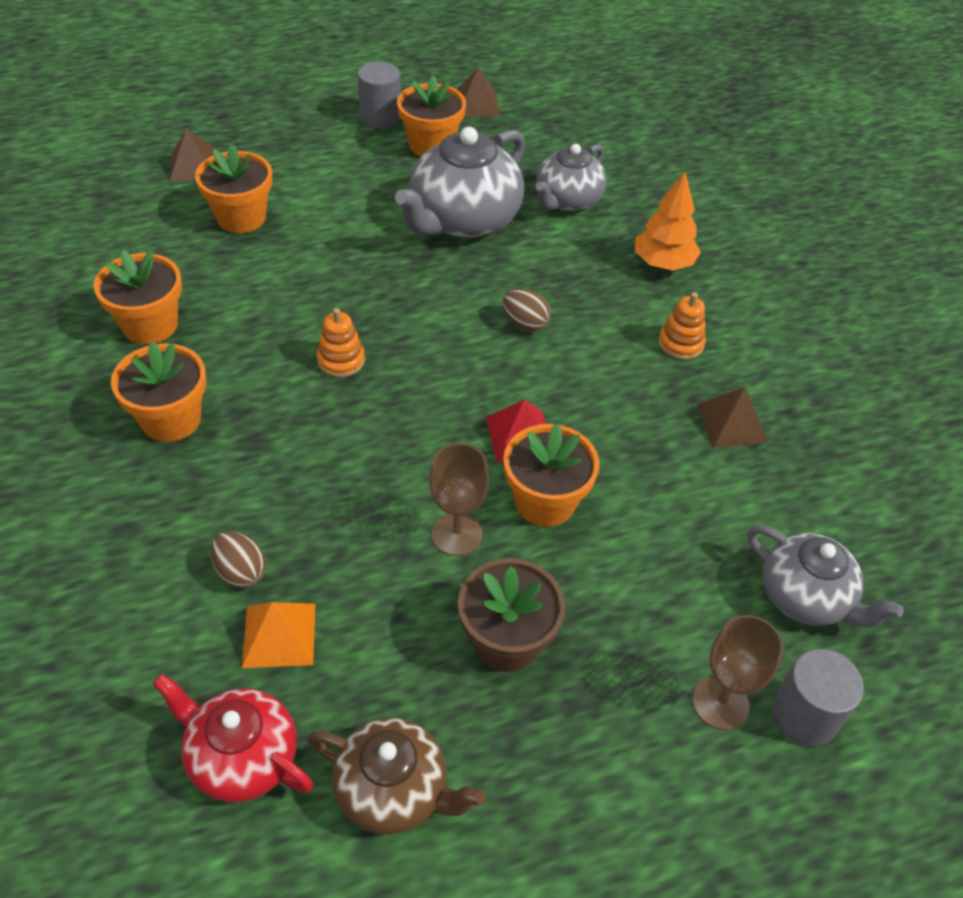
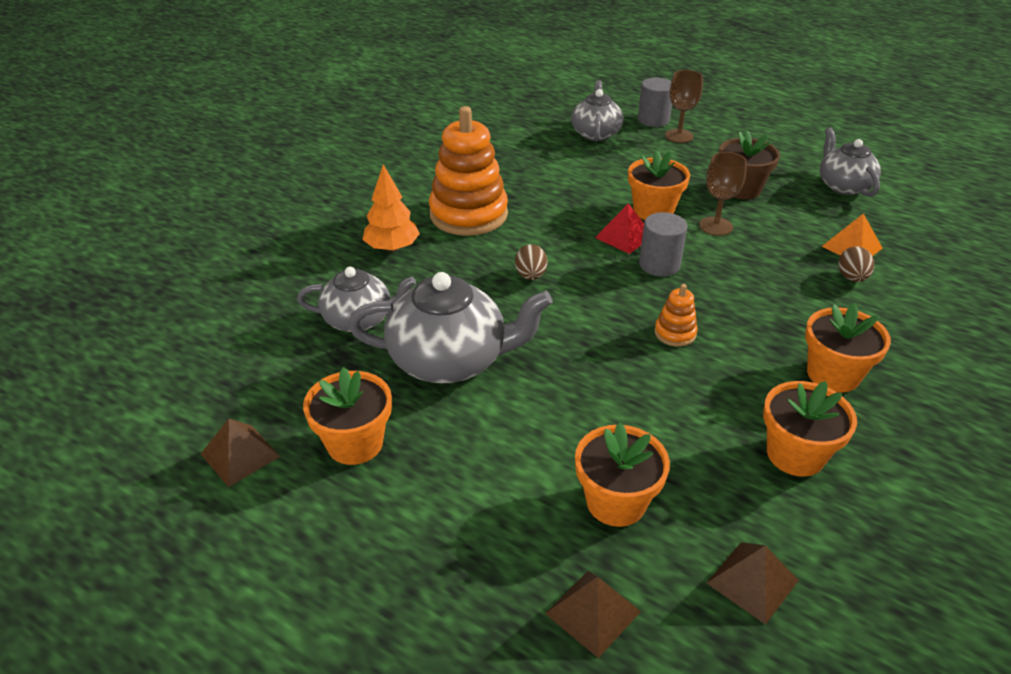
camera: 125 degrees left, 10 degrees down
red teapot [153,674,313,802] -> none
brown teapot [307,717,485,835] -> grey teapot [820,127,881,197]
grey cylinder [357,62,401,128] -> grey cylinder moved to [639,212,688,276]
orange stacking toy [659,292,706,360] -> orange stacking toy [429,106,508,236], size x2.27
brown pyramid [696,387,769,448] -> brown pyramid moved to [707,542,799,625]

